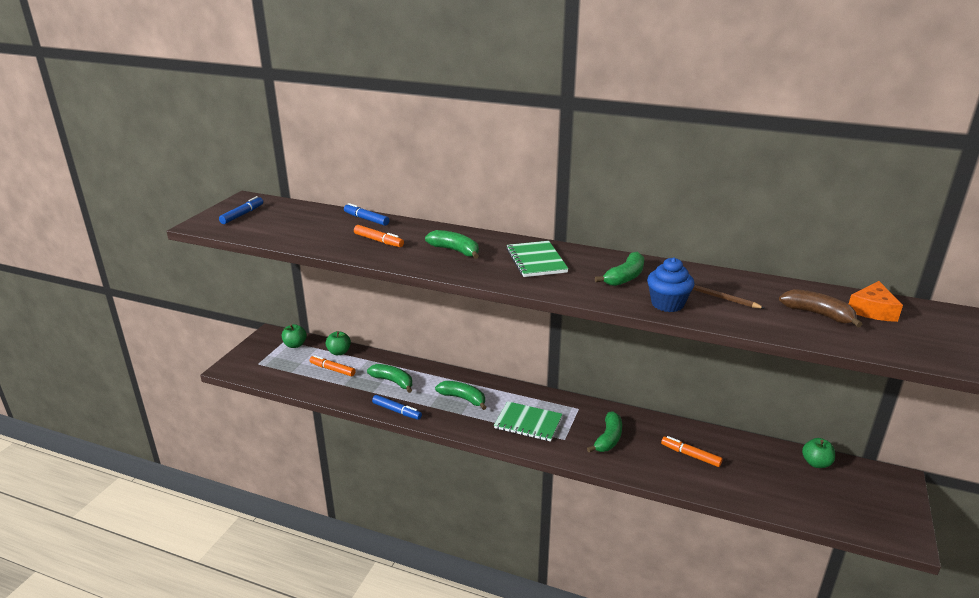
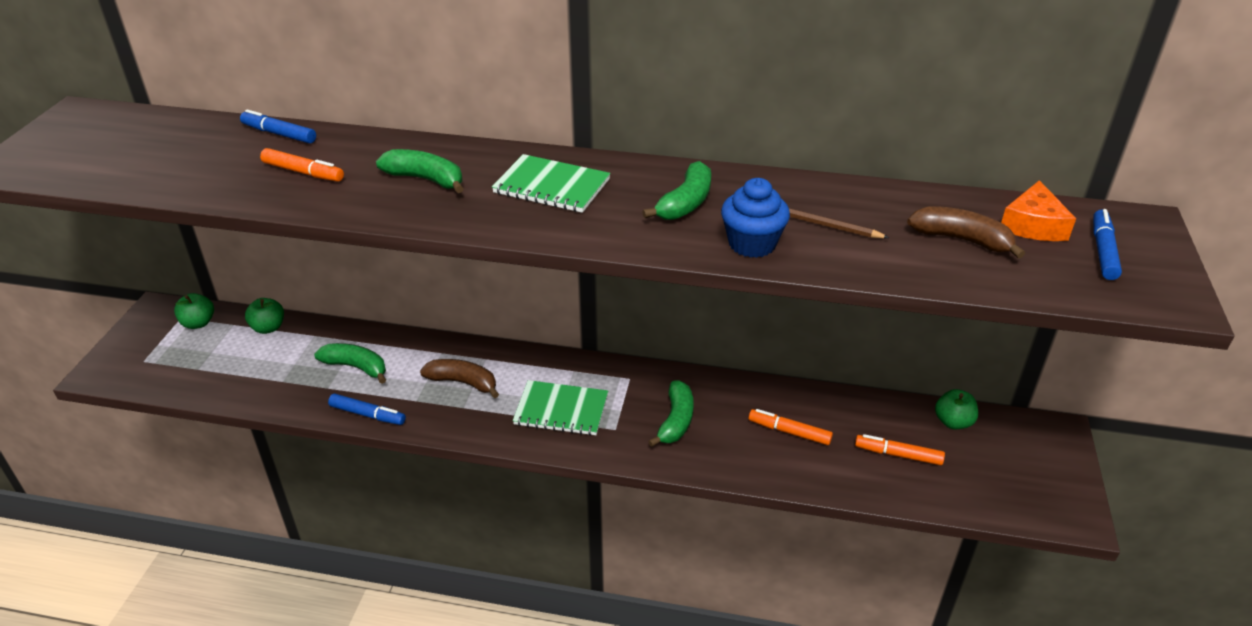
camera: 10 degrees left, 10 degrees up
blue marker [219,196,263,224] -> blue marker moved to [1093,209,1122,280]
orange marker [310,355,356,376] -> orange marker moved to [855,434,945,465]
green banana [435,381,487,410] -> brown banana [420,359,499,399]
green notebook [506,241,569,277] -> green notebook turned 45 degrees counterclockwise [492,154,610,213]

